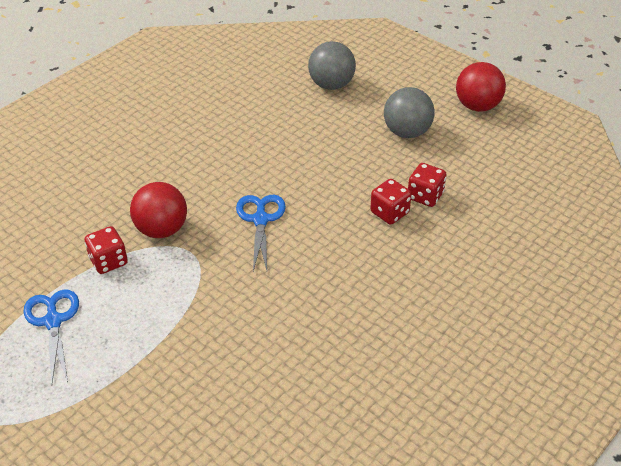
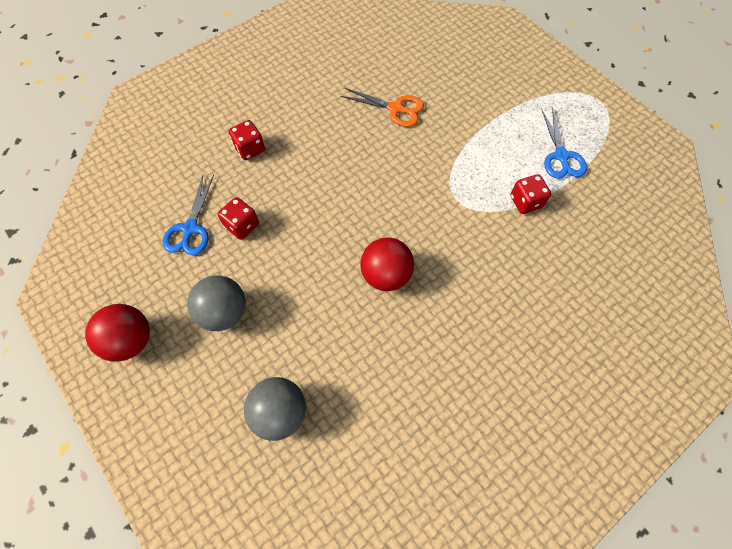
camera: 170 degrees left, 20 degrees up
red ball [130,182,187,238] -> red ball moved to [360,237,414,291]
blue scissors [236,195,286,271] -> blue scissors moved to [163,175,214,256]
red dice [370,179,412,224] -> red dice moved to [229,120,265,160]
none -> orange scissors [341,88,424,127]

